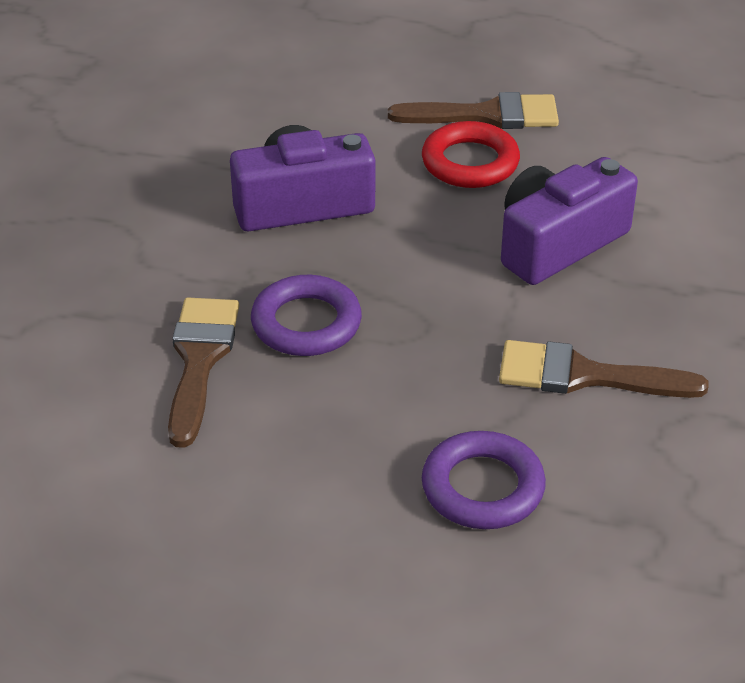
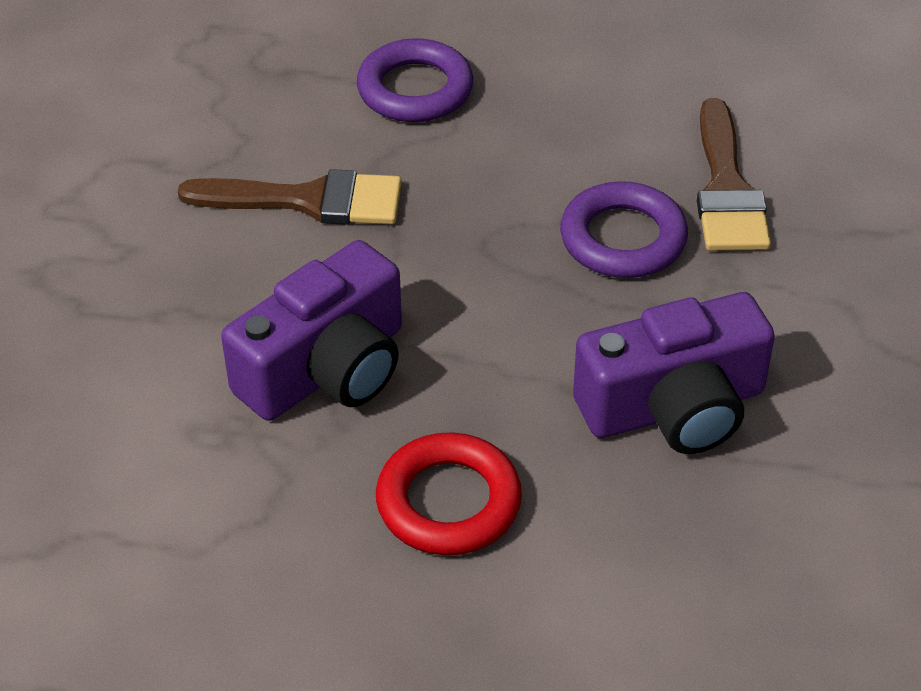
camera: 175 degrees right, 5 degrees up
brown brush [388,92,559,129] -> none

